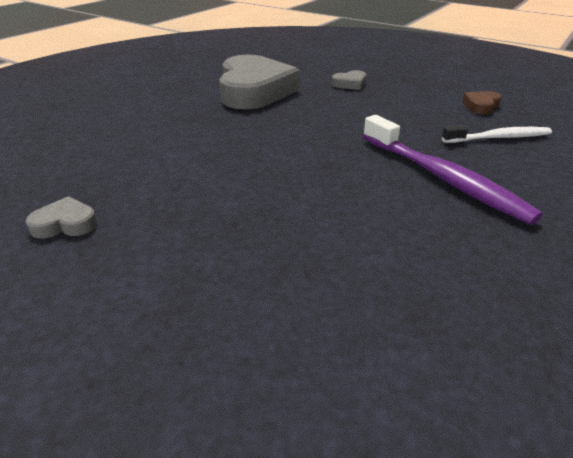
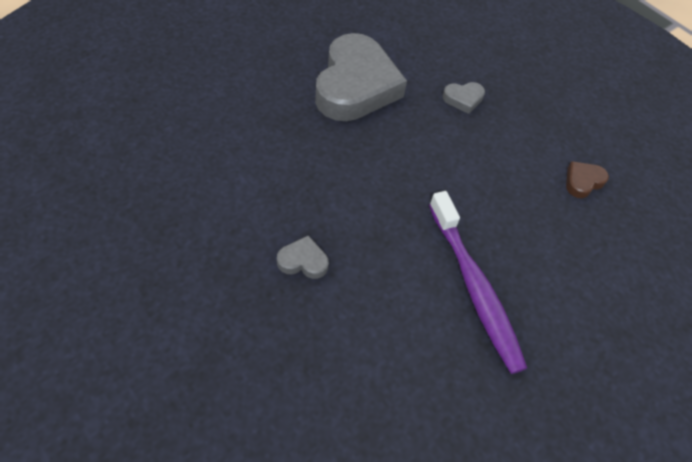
camera: 10 degrees right, 20 degrees up
grey heart [26,196,97,239] -> grey heart moved to [277,235,329,279]
white toothbrush [442,125,552,143] -> none

